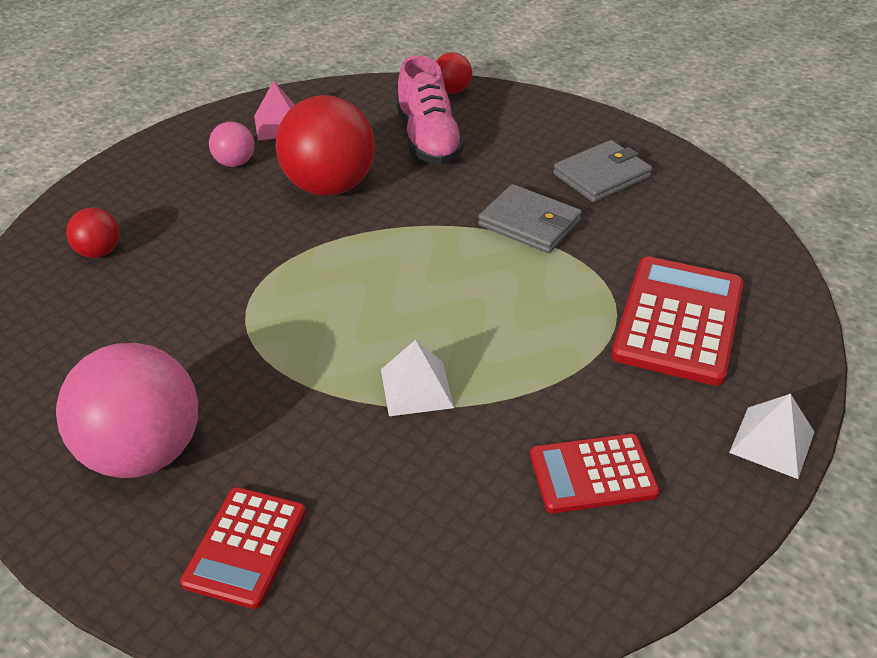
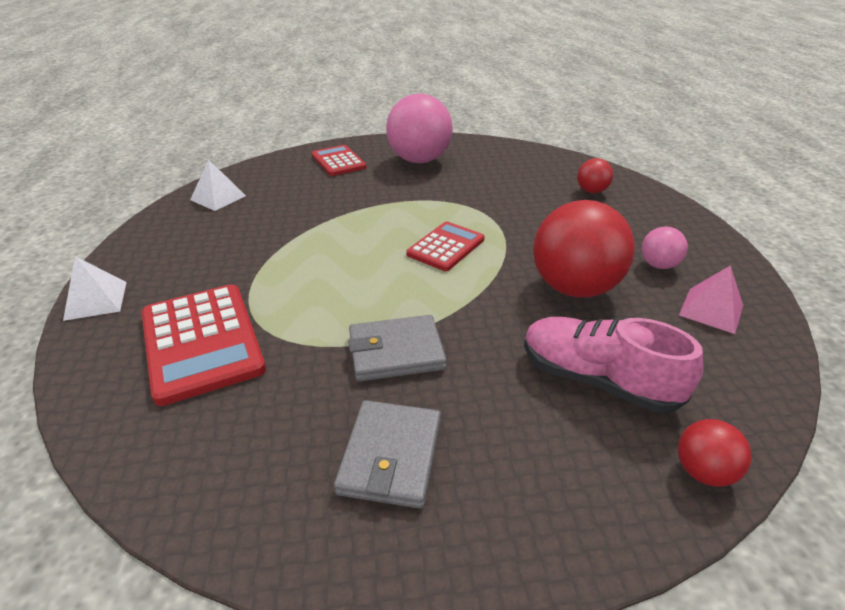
camera: 135 degrees right, 5 degrees down
white pyramid [381,340,454,416] -> white pyramid moved to [190,159,246,211]
red calculator [530,434,660,513] -> red calculator moved to [406,221,485,271]

